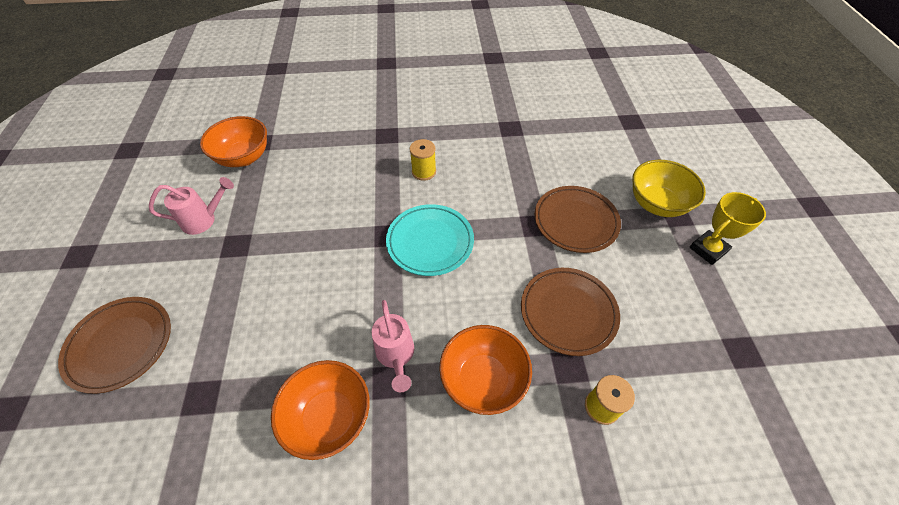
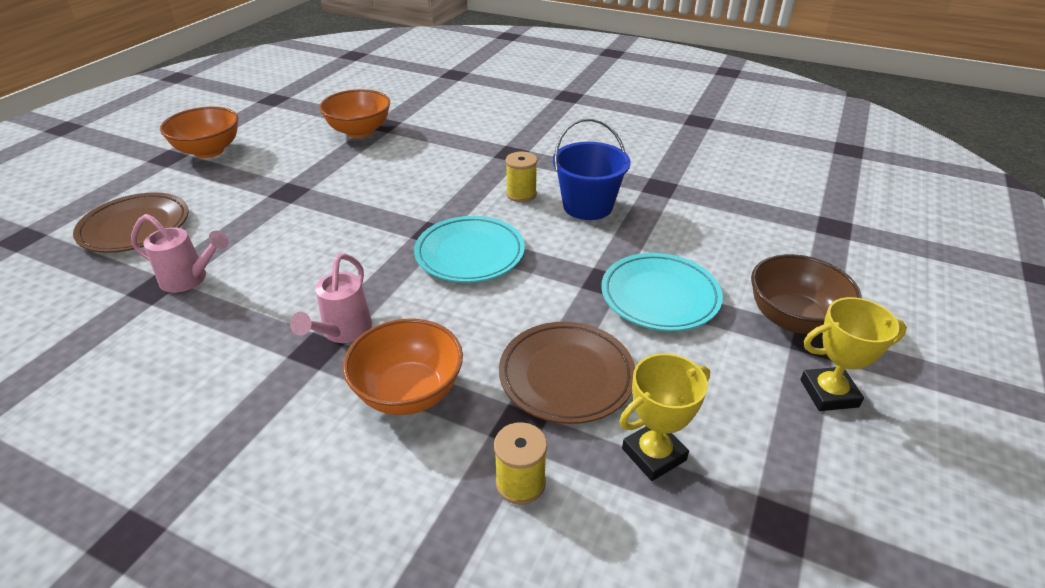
camera: 30 degrees right, 15 degrees down
pink watering can [149,177,234,235] -> pink watering can moved to [131,214,229,293]
orange bowl [271,360,370,460] -> orange bowl moved to [160,107,238,158]
brown plate [534,186,621,253] -> turquoise plate [601,253,723,331]
yellow bowl [632,160,706,217] -> brown bowl [751,254,862,334]
none -> blue bucket [553,118,631,220]
none -> yellow trophy [620,353,710,481]

